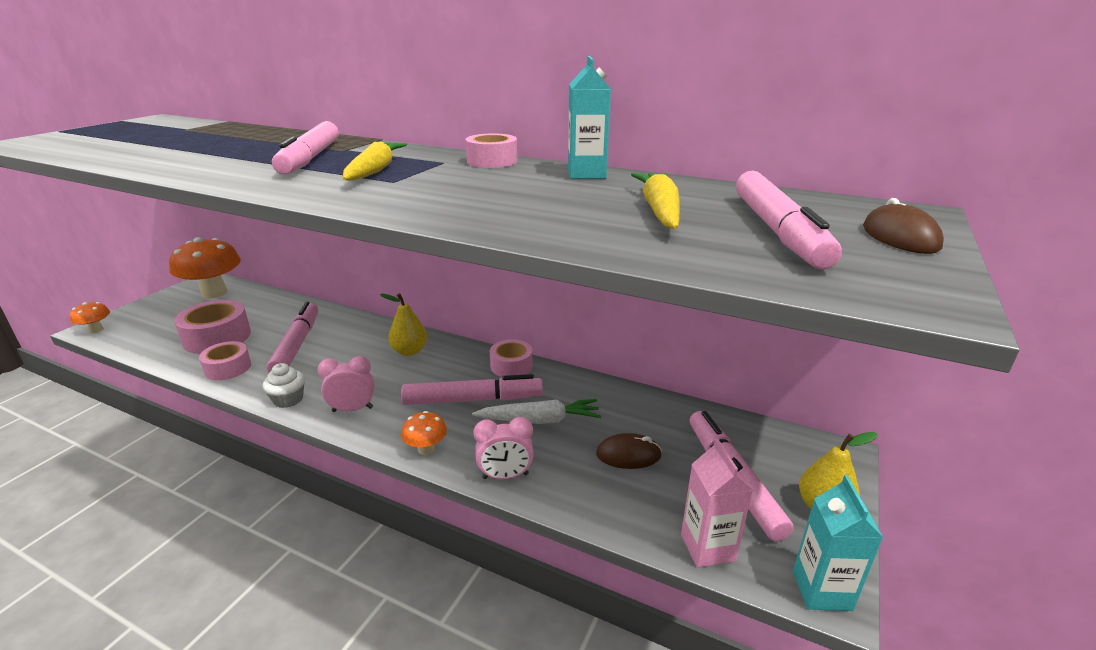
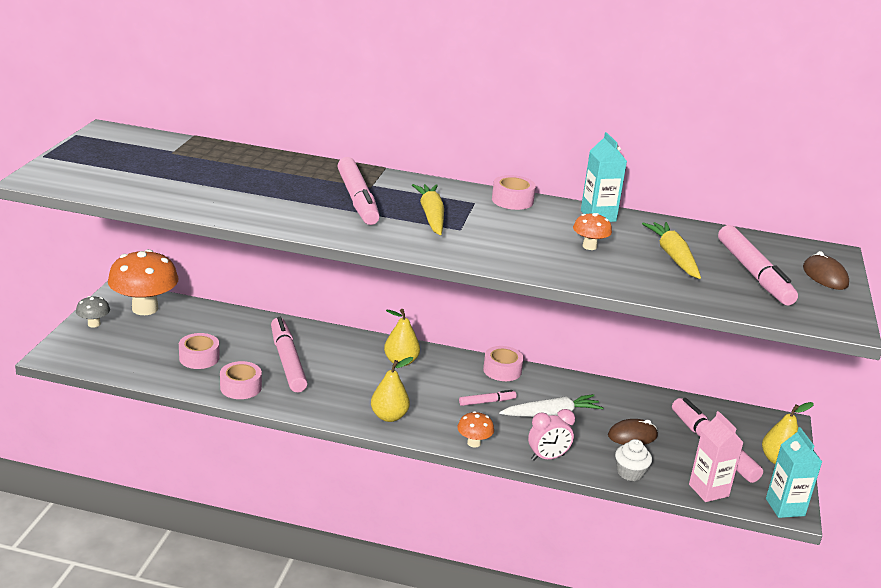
camera: 15 degrees left, 0 degrees up
orange mushroom [70,302,110,333] -> orange mushroom moved to [573,213,612,250]
pink tape [174,300,251,354] -> pink tape [179,333,220,369], size x0.63
white cupcake [263,363,305,408] -> white cupcake moved to [615,439,652,481]
pink clock [318,356,374,412] -> yellow pear [371,357,413,422]
pink marker [401,374,543,405] -> pink marker [459,390,517,406], size x0.49
none -> grey mushroom [76,296,110,328]

